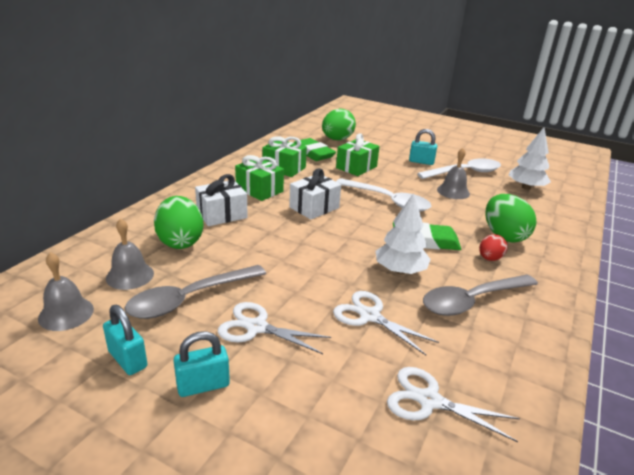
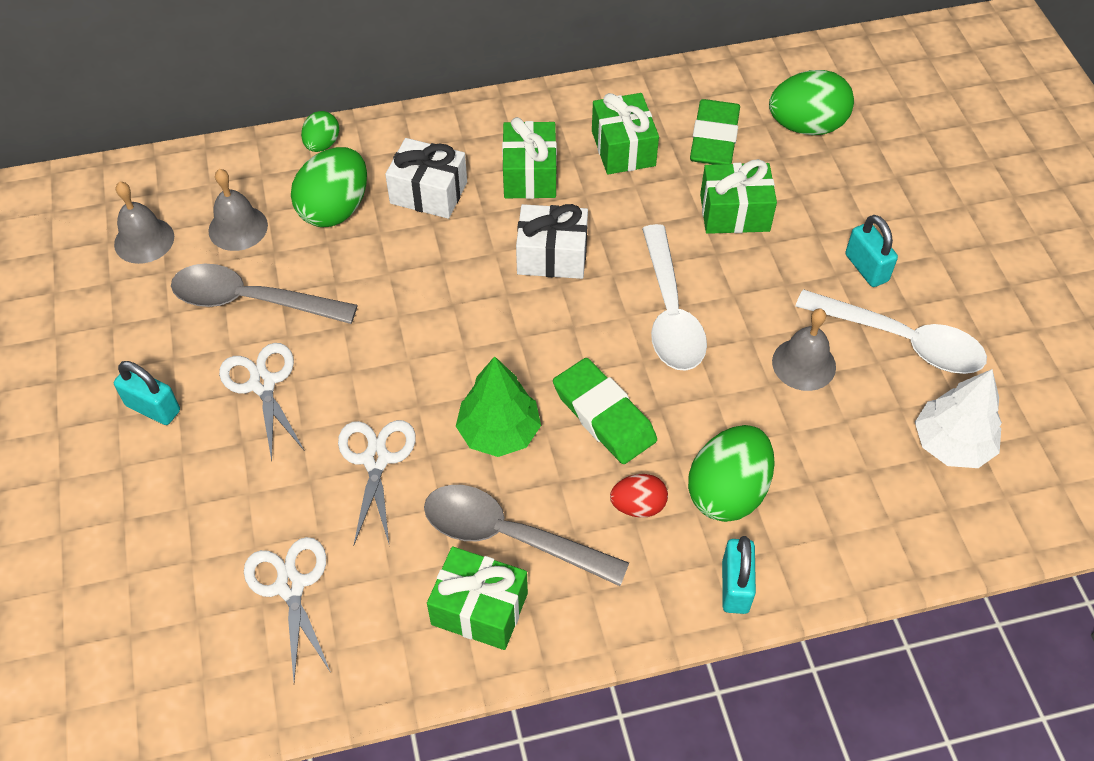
camera: 50 degrees right, 25 degrees up
turquoise padlock [103,305,147,375] -> turquoise padlock moved to [722,536,756,614]
white tree [376,193,431,274] -> green tree [456,356,541,457]
none -> green egg [301,111,339,152]
none -> green gift [427,546,528,650]

